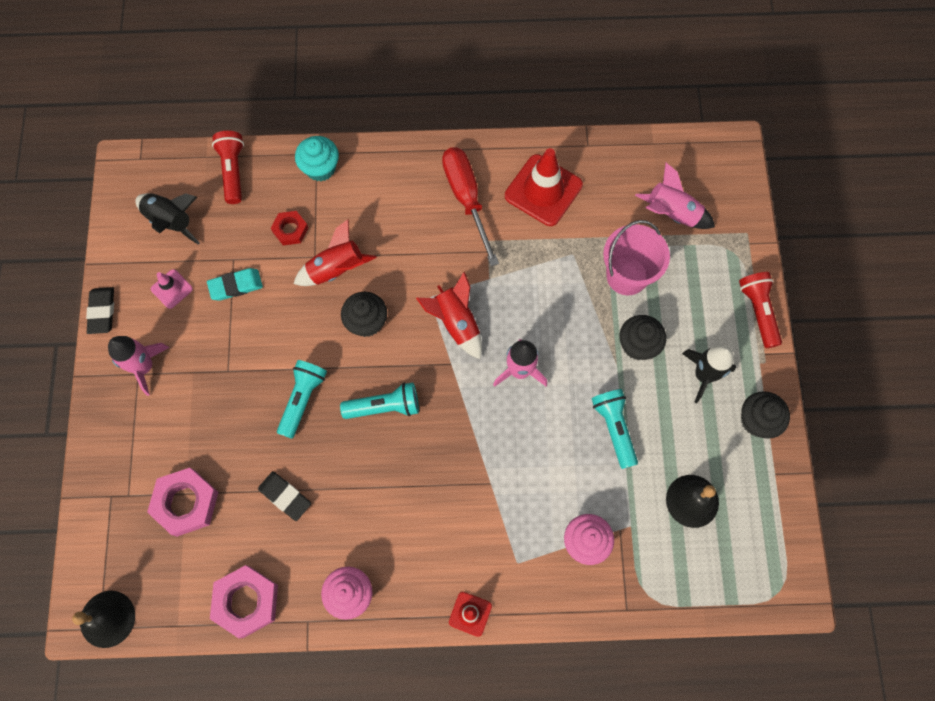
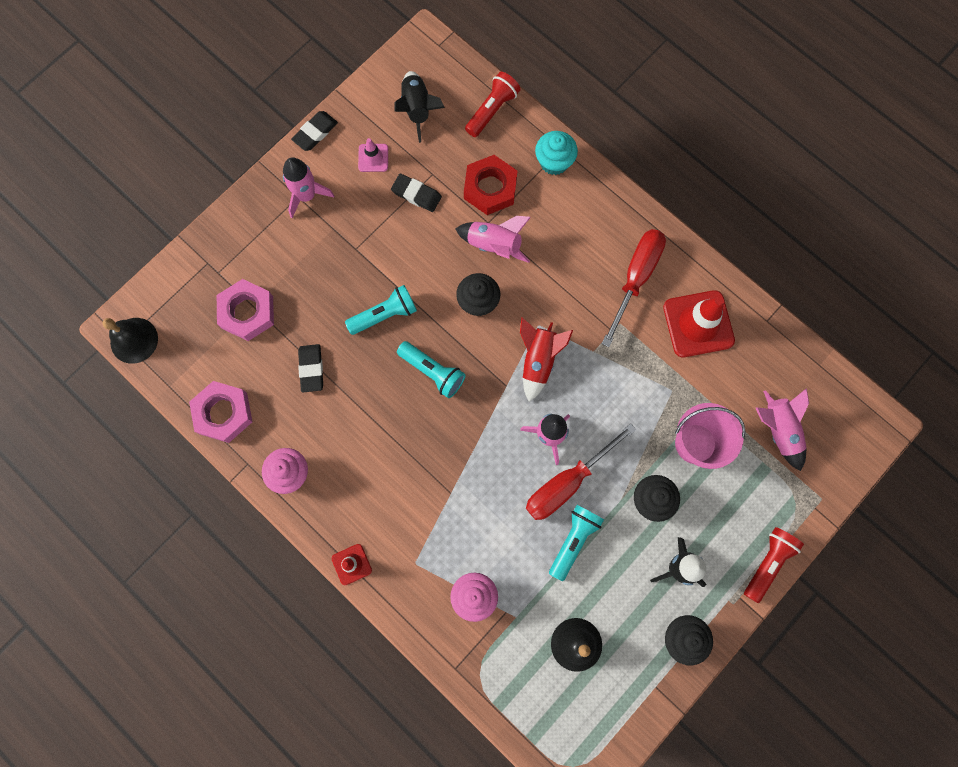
camera: 45 degrees right, 5 degrees up
turquoise eraser [207,268,263,301] -> black eraser [391,174,442,212]
red nut [271,211,308,245] -> red nut [464,155,518,215], size x1.70
red rocket [294,219,377,286] -> pink rocket [455,216,531,263]
none -> red screwdriver [526,423,636,520]

